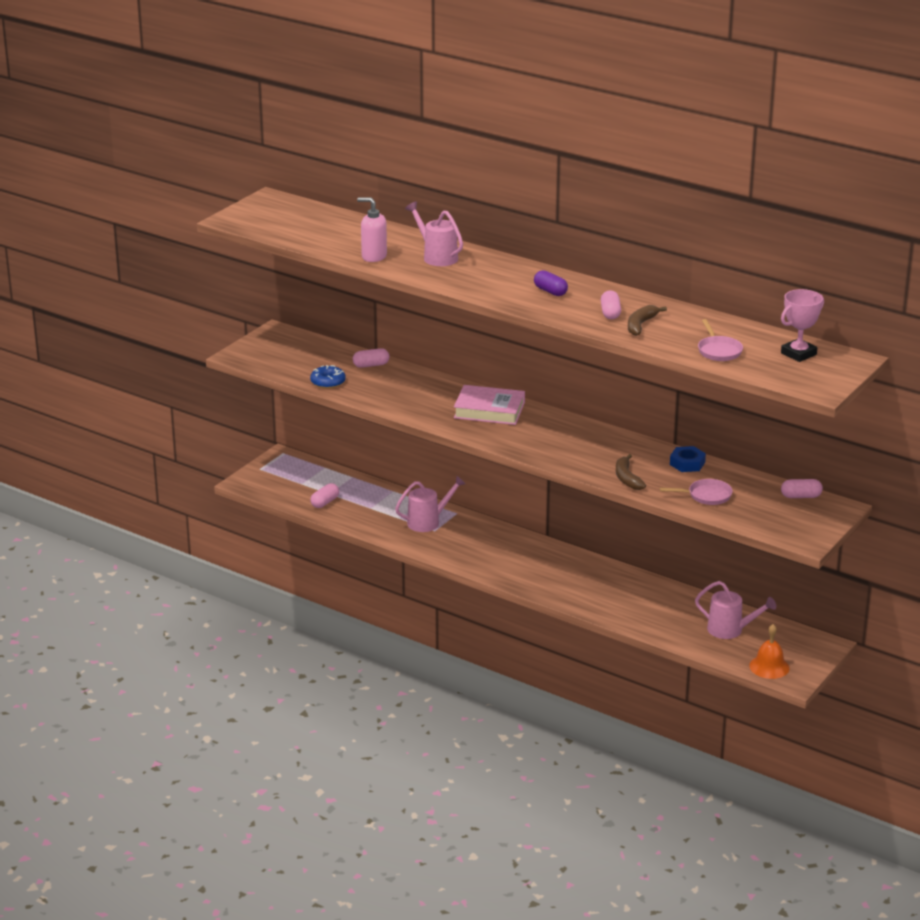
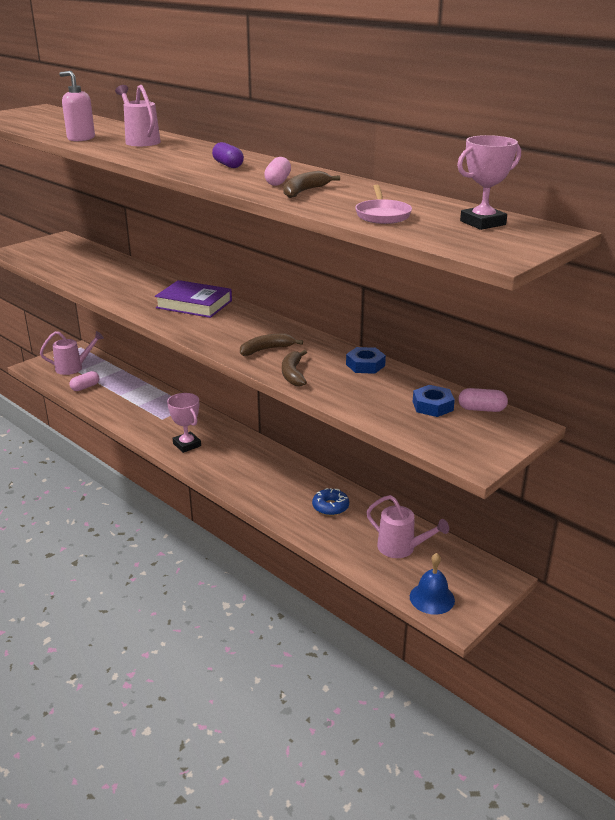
camera: 10 degrees right, 0 degrees up
blue donut [310,365,346,389] -> blue donut moved to [312,488,349,516]
pink capsule [353,348,389,368] -> none
pink watering can [395,476,465,532] -> pink watering can moved to [40,331,104,375]
pink book [454,385,525,425] -> purple book [155,280,232,318]
pink pan [660,479,733,505] -> none
orange bell [749,624,790,679] -> blue bell [410,553,455,615]
none -> pink trophy [167,393,201,453]
none -> brown banana [240,334,303,356]
none -> blue nut [413,385,455,417]

